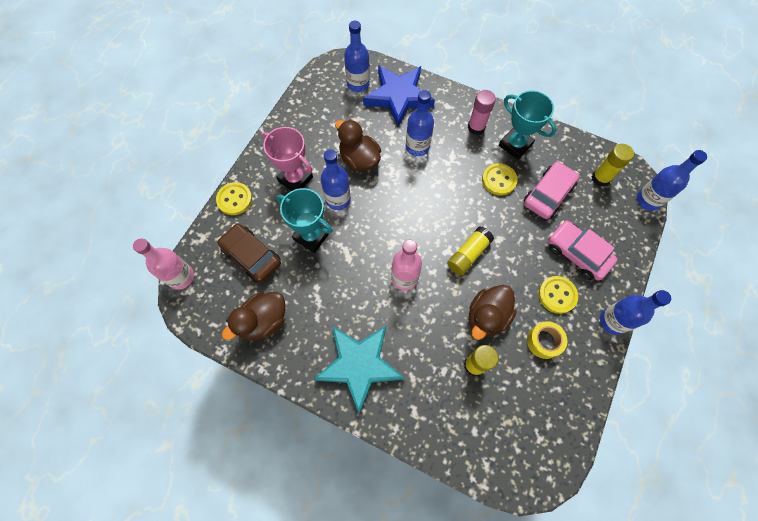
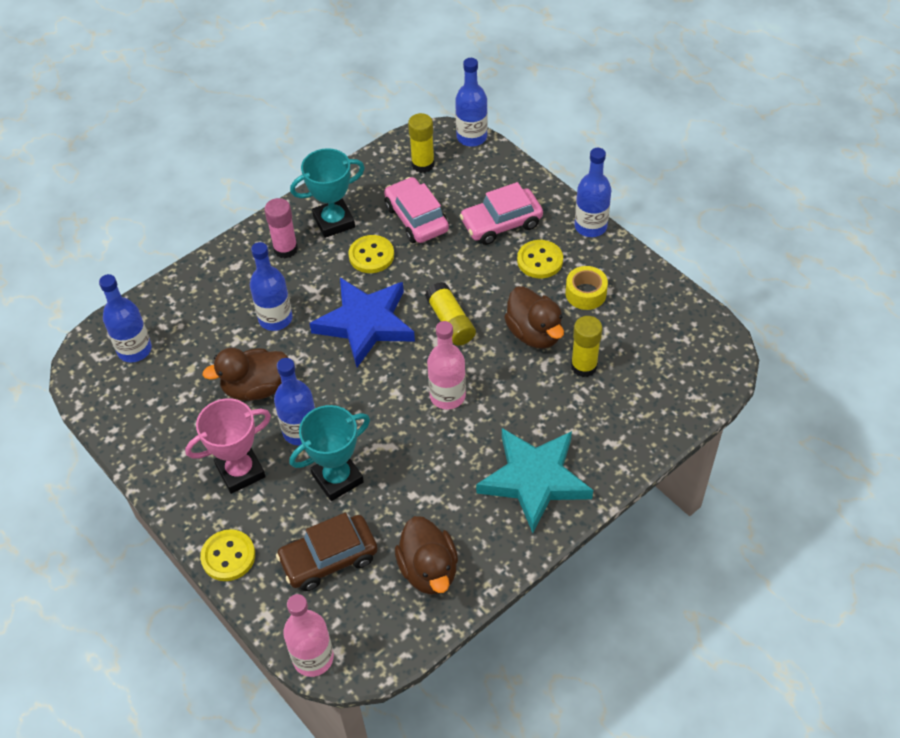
camera: 65 degrees left, 15 degrees down
blue star [363,65,435,127] -> blue star moved to [309,278,415,367]

